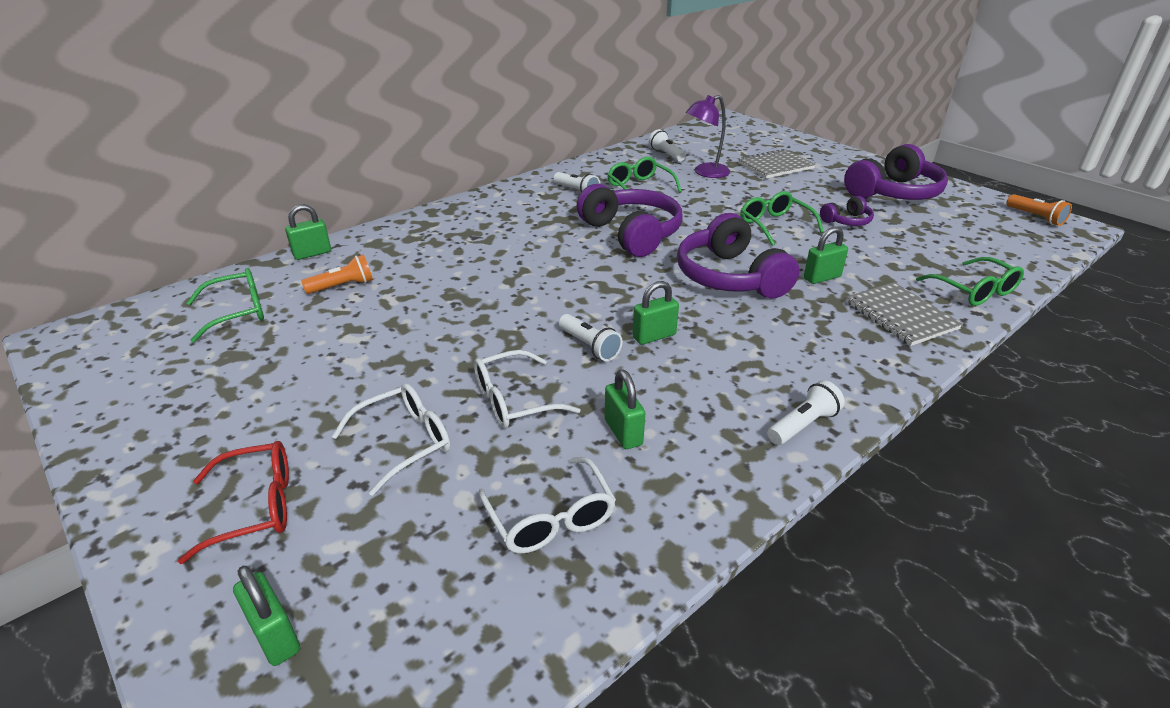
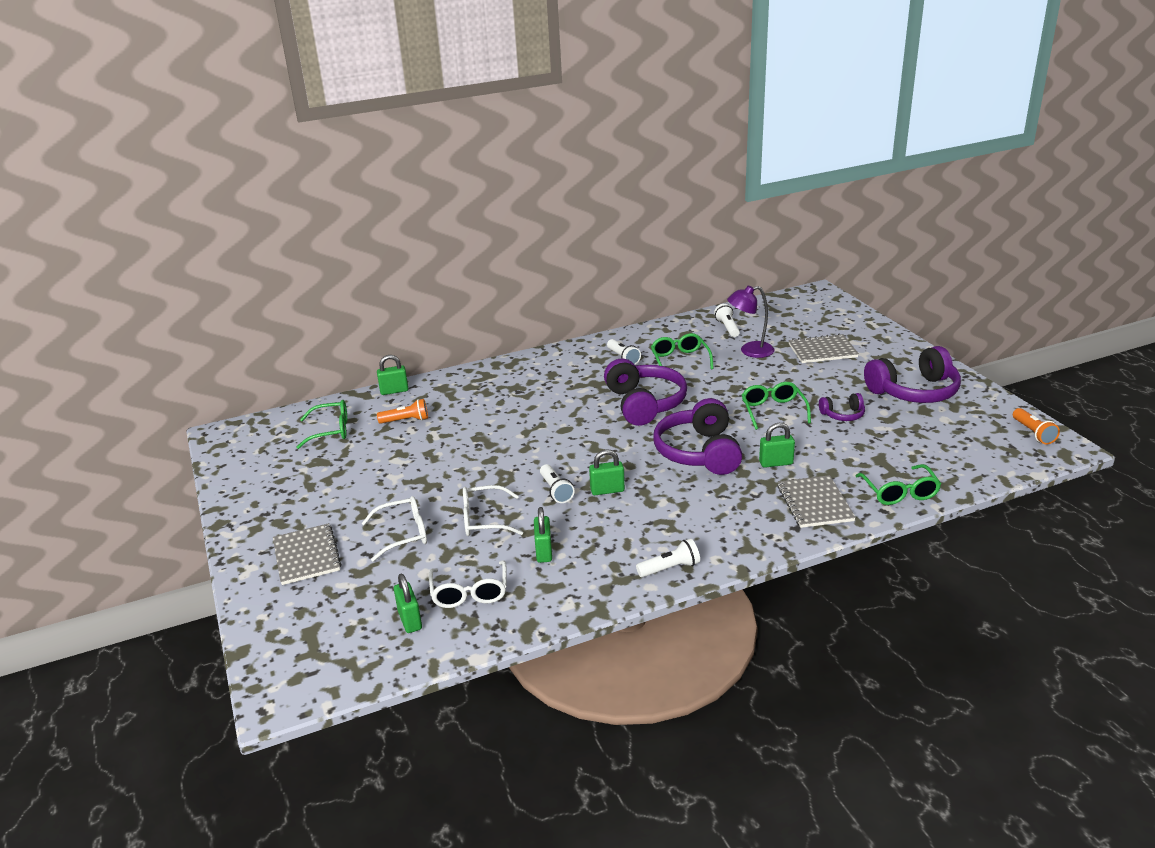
camera: 20 degrees right, 5 degrees down
red glasses [178,441,289,564] -> grey notebook [273,523,341,585]
green padlock [233,566,300,666] -> green padlock moved to [394,574,422,633]

